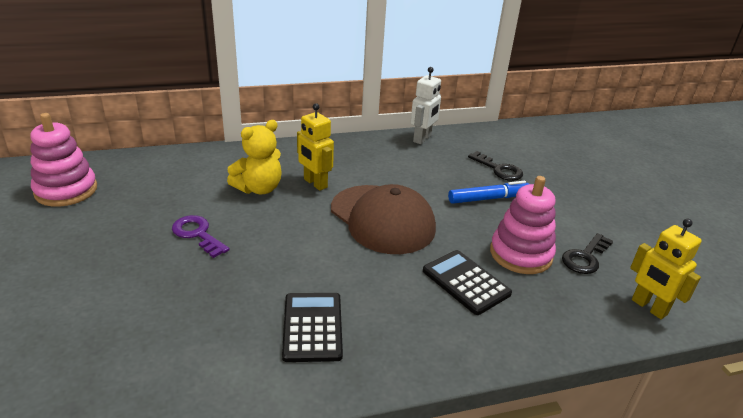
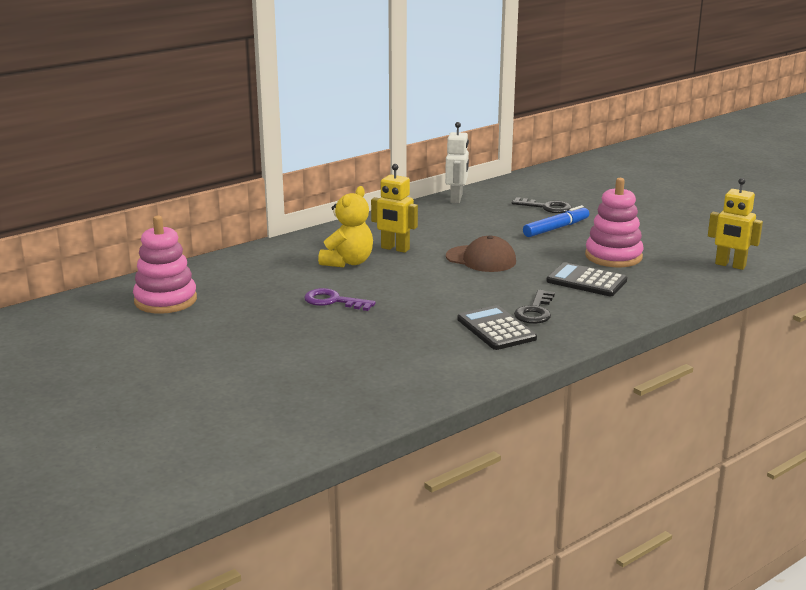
camera: 20 degrees left, 10 degrees down
brown cap [331,184,436,254] -> brown cap [446,235,516,272], size x0.64
black key [562,233,613,274] -> black key moved to [514,290,555,324]

